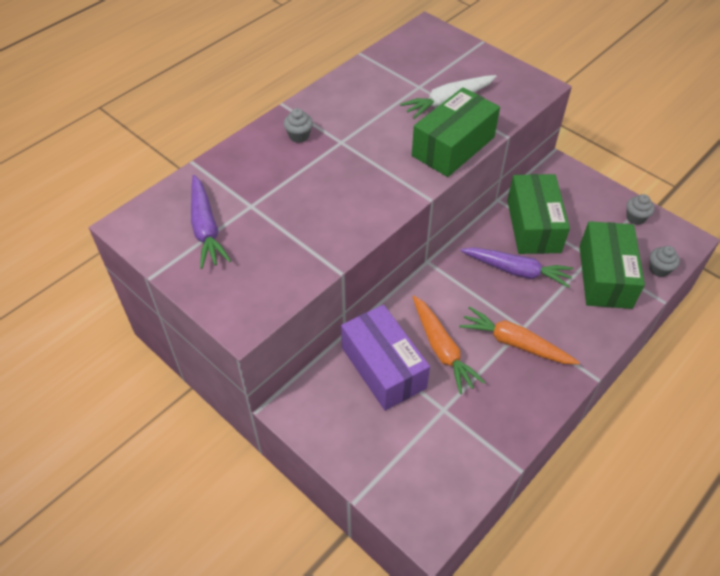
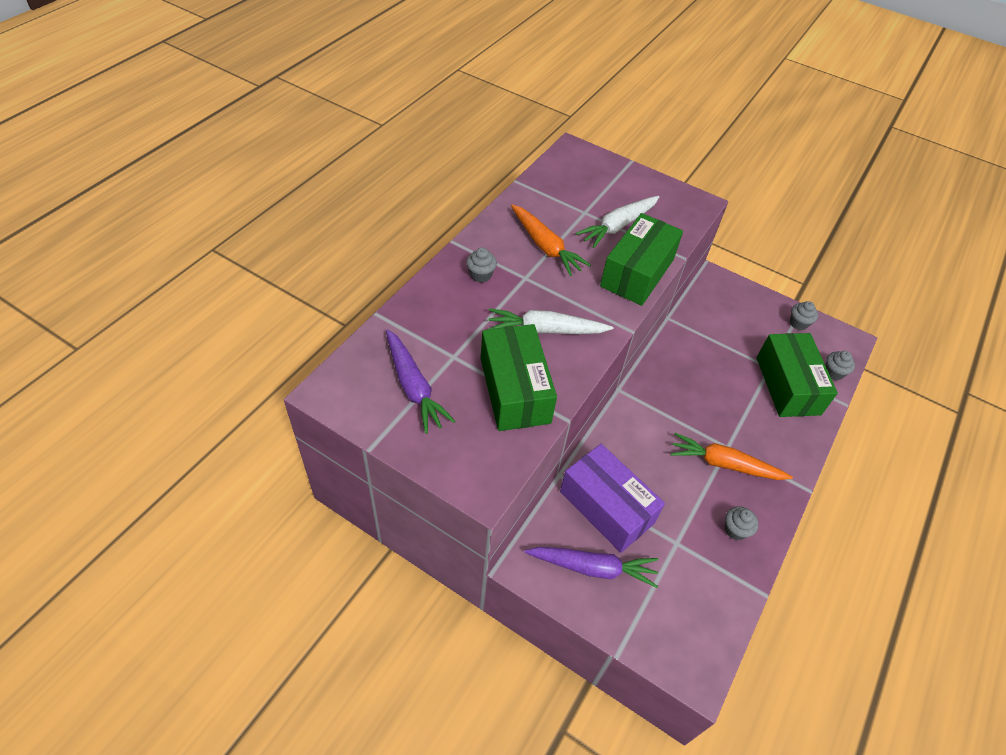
camera: 15 degrees left, 0 degrees up
orange carrot [413,296,486,394] -> orange carrot moved to [511,204,591,276]
purple carrot [460,247,574,288] -> purple carrot moved to [524,547,658,588]
green box [507,174,570,254] -> green box moved to [481,324,557,431]
none -> white carrot [488,308,614,334]
none -> grey cupcake [725,506,759,540]

